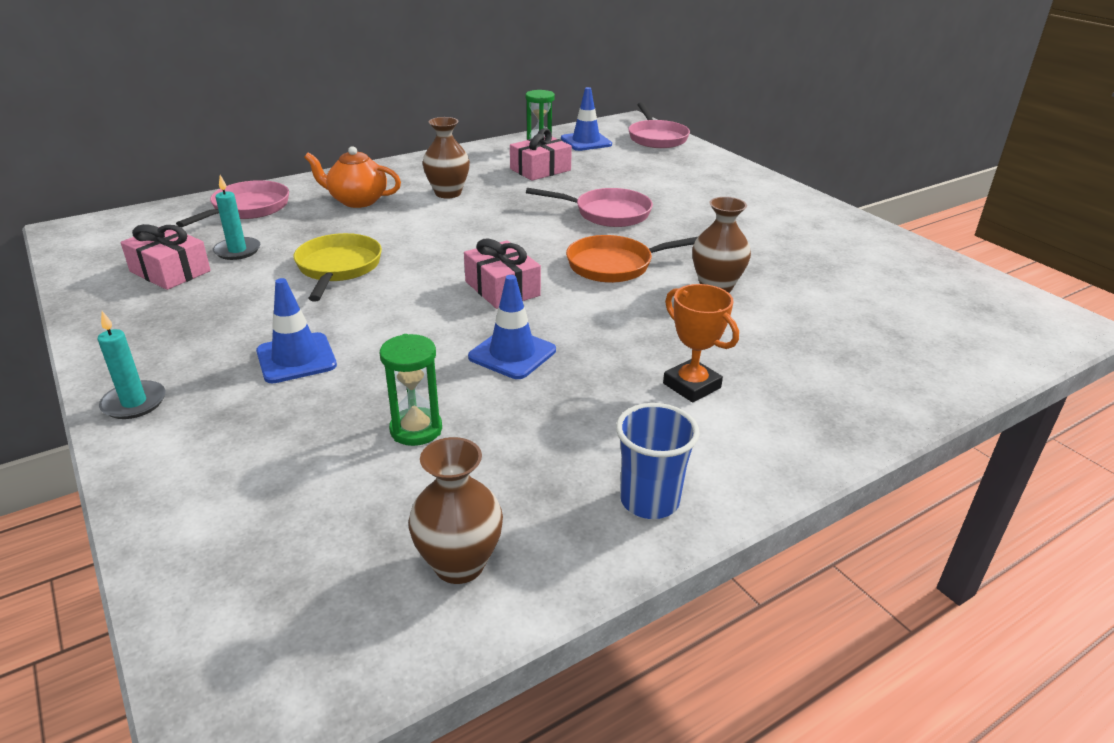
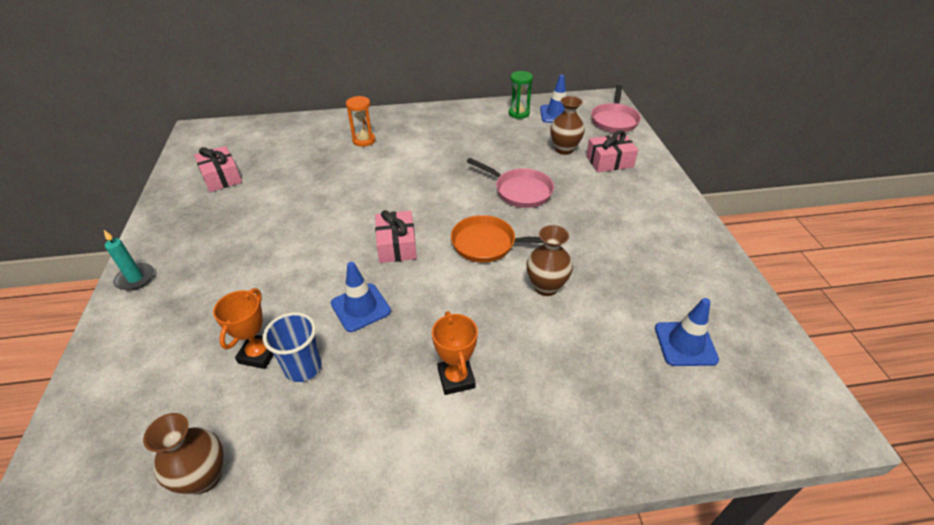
camera: 25 degrees right, 10 degrees up
pink pan [176,180,289,227] -> none
turquoise candle [213,175,260,260] -> none
blue traffic cone [256,278,337,384] -> blue traffic cone moved to [655,298,719,366]
yellow pan [293,233,382,301] -> none
orange teapot [304,146,401,208] -> orange hourglass [346,96,375,147]
green hourglass [380,334,442,446] -> orange trophy [213,288,274,369]
brown vase [423,117,470,199] -> brown vase moved to [550,96,585,155]
pink gift [510,128,572,181] -> pink gift moved to [586,130,638,172]
blue cup [616,403,700,519] -> blue cup moved to [263,312,322,382]

